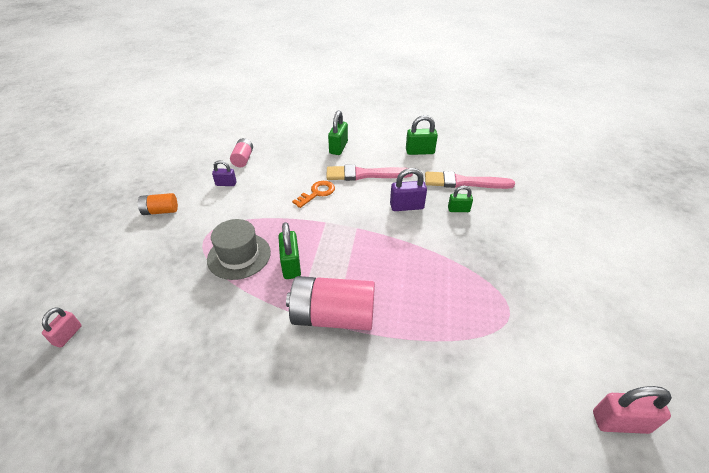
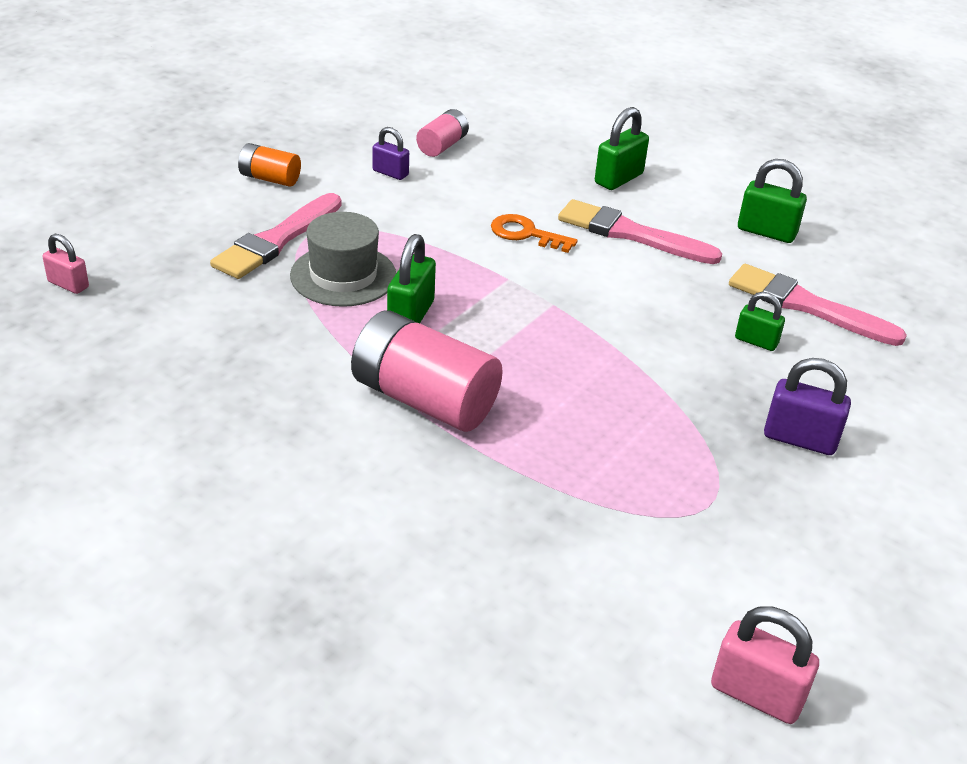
camera: 25 degrees right, 5 degrees down
pink padlock [42,307,82,348] -> pink padlock turned 75 degrees clockwise [43,234,89,294]
orange key [292,181,335,208] -> orange key turned 135 degrees counterclockwise [491,214,578,253]
purple padlock [390,168,427,211] -> purple padlock moved to [764,358,851,455]
none -> pink brush [210,193,342,279]

